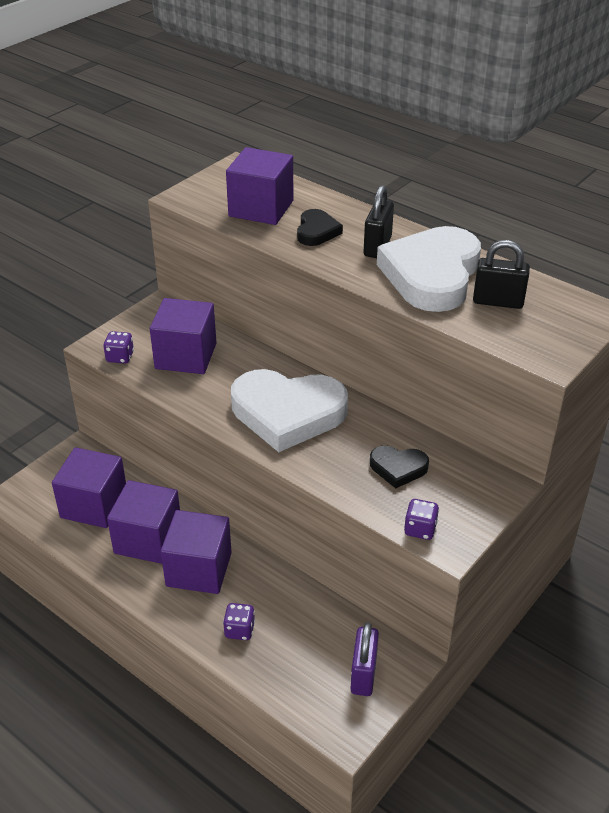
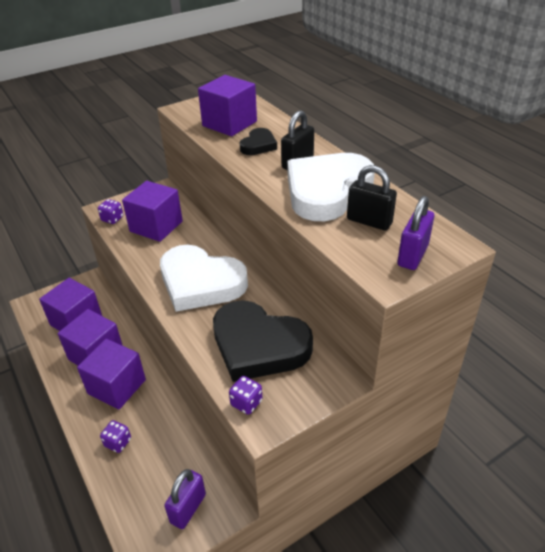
camera: 20 degrees right, 0 degrees up
black heart [370,445,429,488] -> black heart [213,300,313,382], size x2.12
none -> purple padlock [397,196,434,270]

